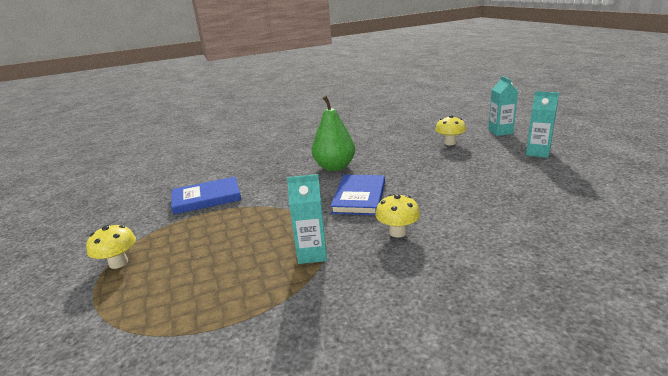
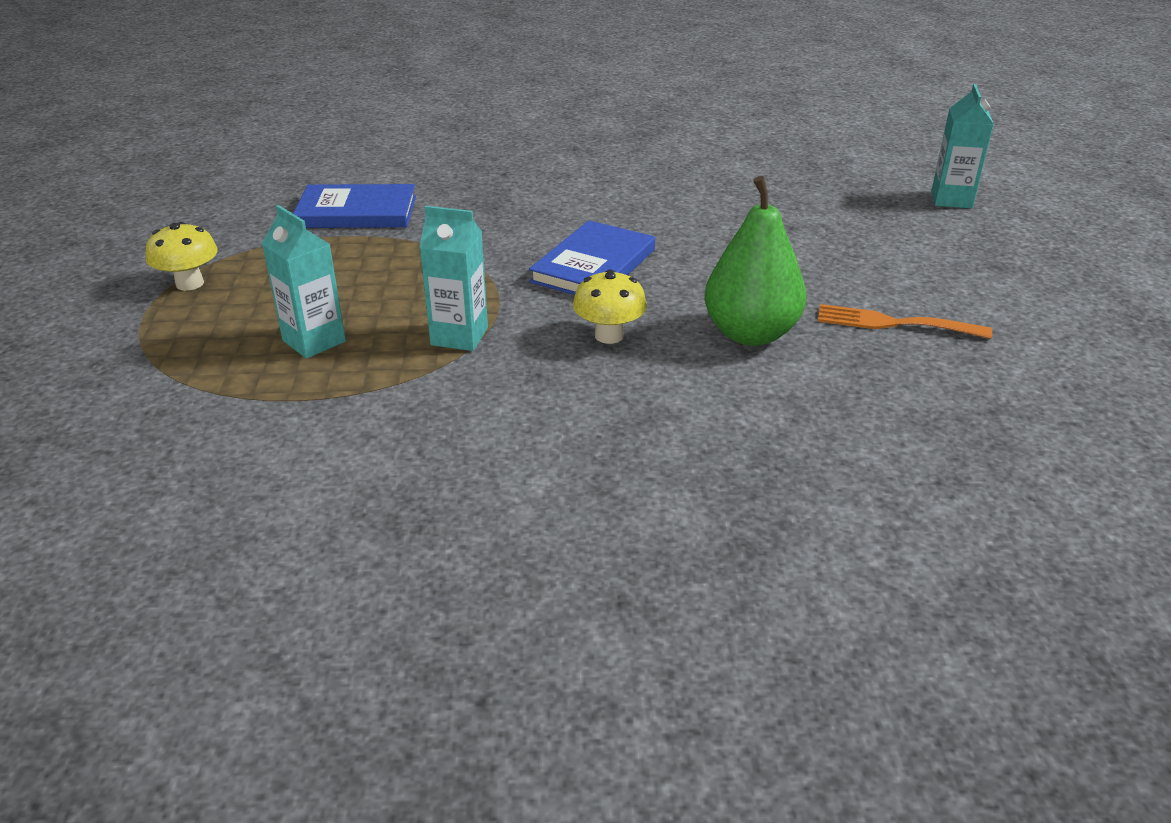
camera: 15 degrees right, 10 degrees up
green pear [312,96,355,171] -> green pear moved to [704,176,806,346]
yellow mushroom [435,115,466,145] -> none
turquoise carton [526,91,559,158] -> turquoise carton moved to [261,205,346,359]
none -> orange fork [818,304,992,339]

